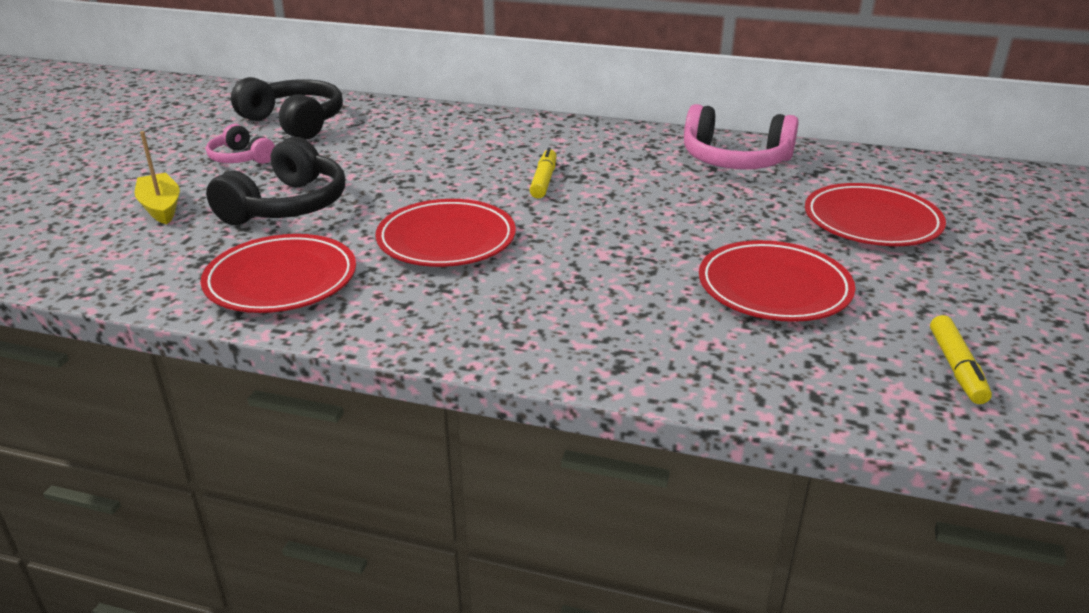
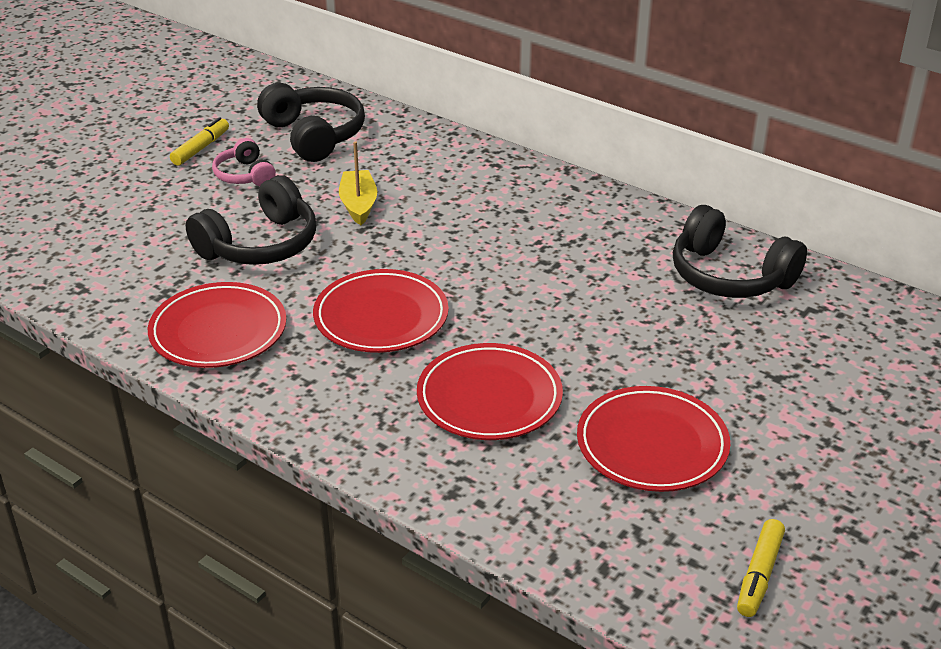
camera: 20 degrees right, 5 degrees up
yellow boat [135,131,180,224] -> yellow boat moved to [339,141,377,225]
yellow marker [530,147,557,198] -> yellow marker moved to [170,117,229,166]
pink headphones [684,104,799,169] -> black headphones [673,205,807,298]
red plate [805,183,946,246] -> red plate moved to [417,343,563,440]

